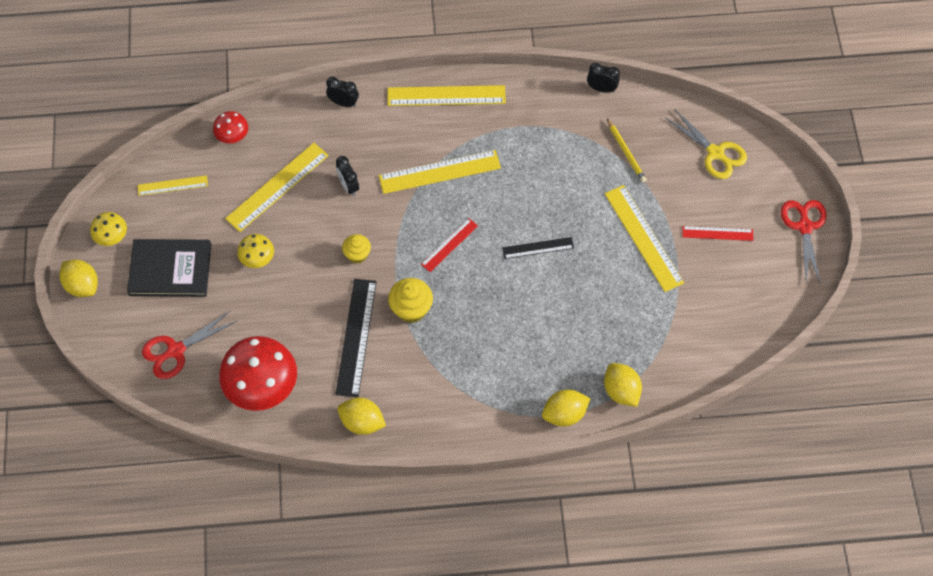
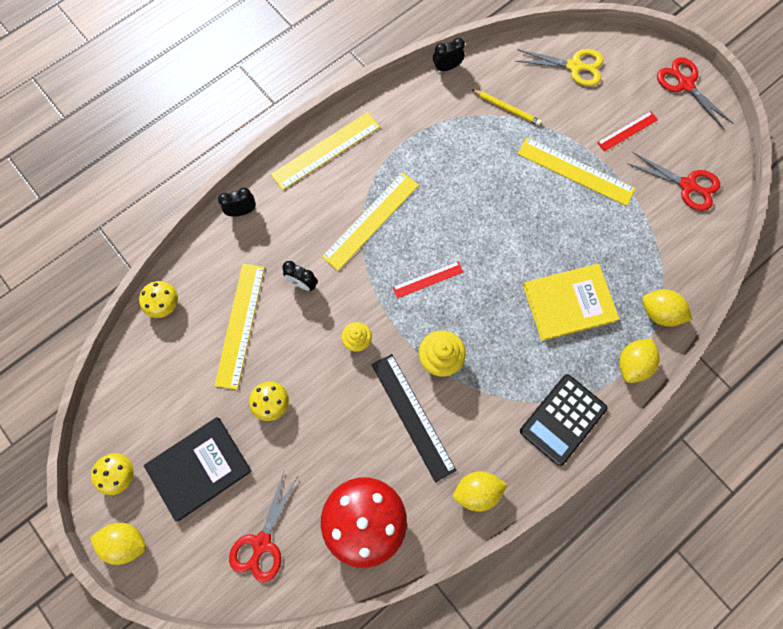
camera: 35 degrees left, 10 degrees up
yellow ruler [138,175,208,196] -> none
red mushroom [213,111,248,143] -> yellow mushroom [139,281,178,318]
red ruler [421,218,478,272] -> red ruler turned 60 degrees clockwise [393,261,463,298]
black ruler [502,237,574,259] -> none
none -> black calculator [520,374,607,466]
none -> yellow book [523,264,619,341]
none -> red scissors [627,152,720,211]

